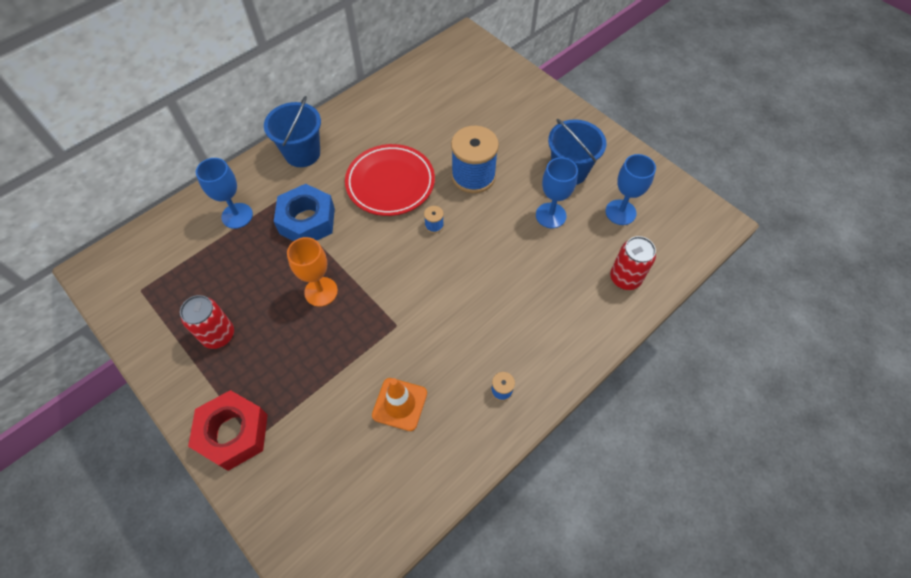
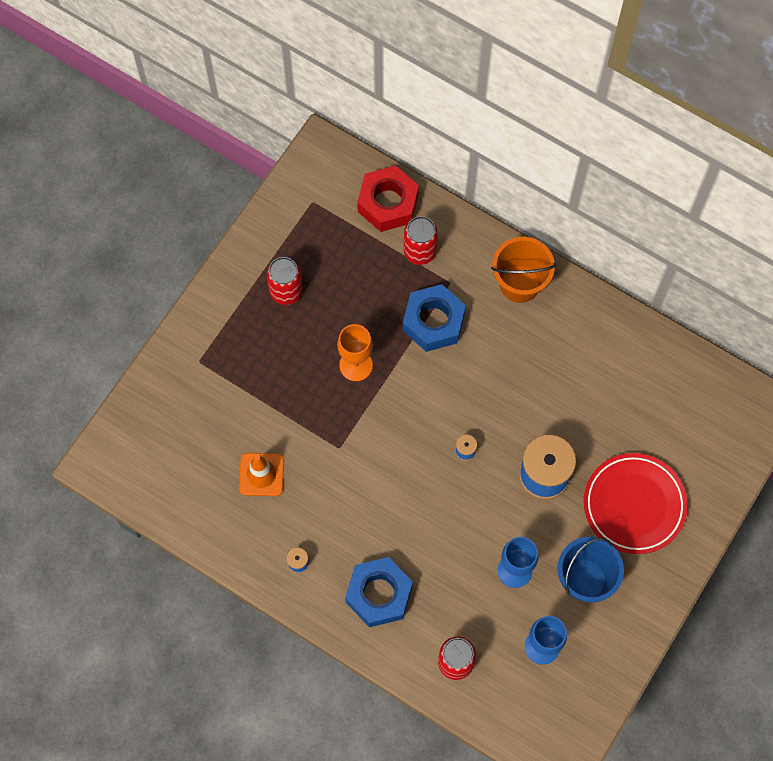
camera: 75 degrees right, 10 degrees up
red nut [188,390,268,471] -> red nut moved to [357,166,419,232]
blue goblet [196,158,253,229] -> red can [404,216,438,265]
blue bucket [264,96,321,167] -> orange bucket [491,237,556,303]
red plate [345,144,435,216] -> red plate moved to [584,453,688,554]
none -> blue nut [345,557,413,627]

